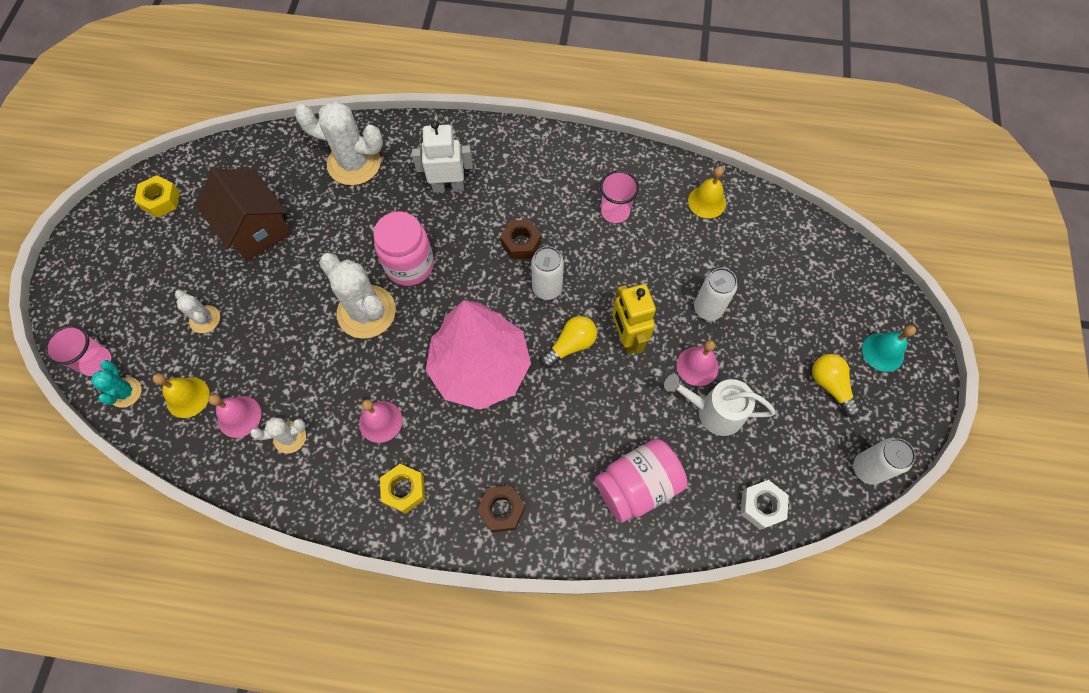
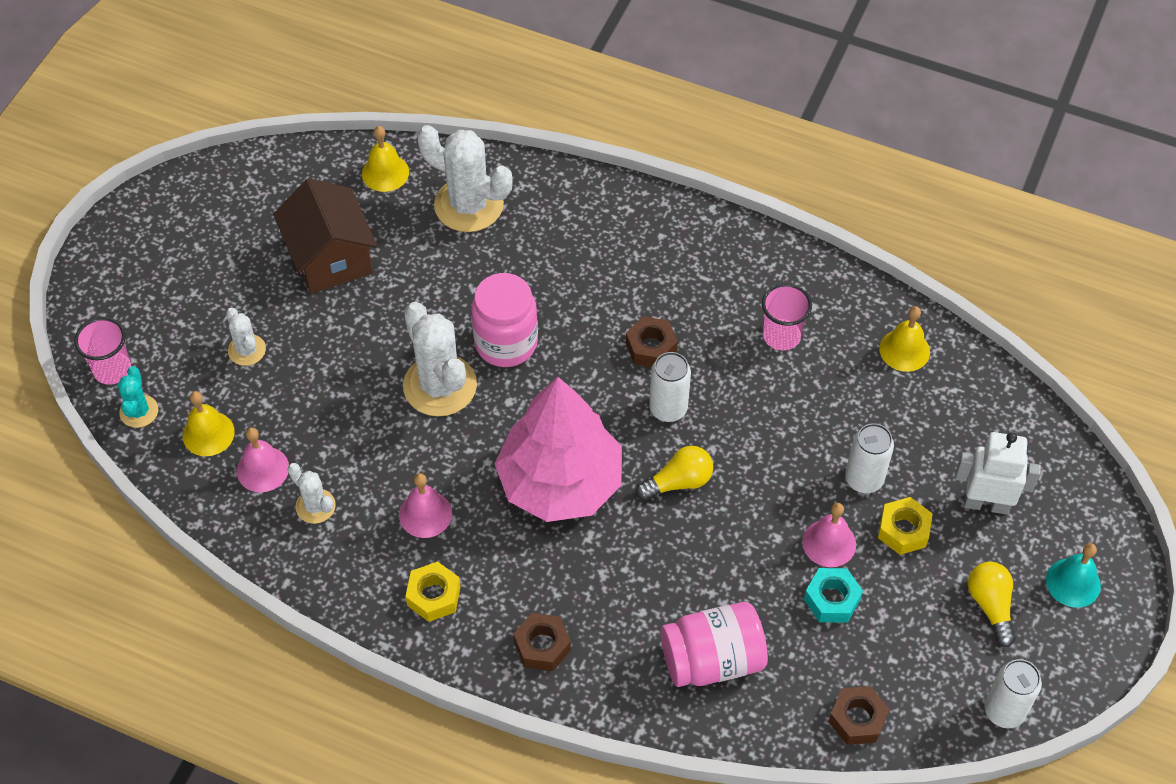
camera: 15 degrees right, 10 degrees down
yellow nut [134,175,180,217] -> yellow nut moved to [878,497,933,555]
white cactus [250,417,306,454] -> white cactus turned 45 degrees clockwise [288,463,336,524]
white robot [412,121,473,193] -> white robot moved to [955,432,1041,514]
yellow robot [612,284,656,354] -> none
white watering can [664,374,776,436] -> turquoise nut [804,568,863,623]
white nut [741,480,789,530] -> brown nut [829,686,889,745]
none -> yellow bell [362,126,409,192]

